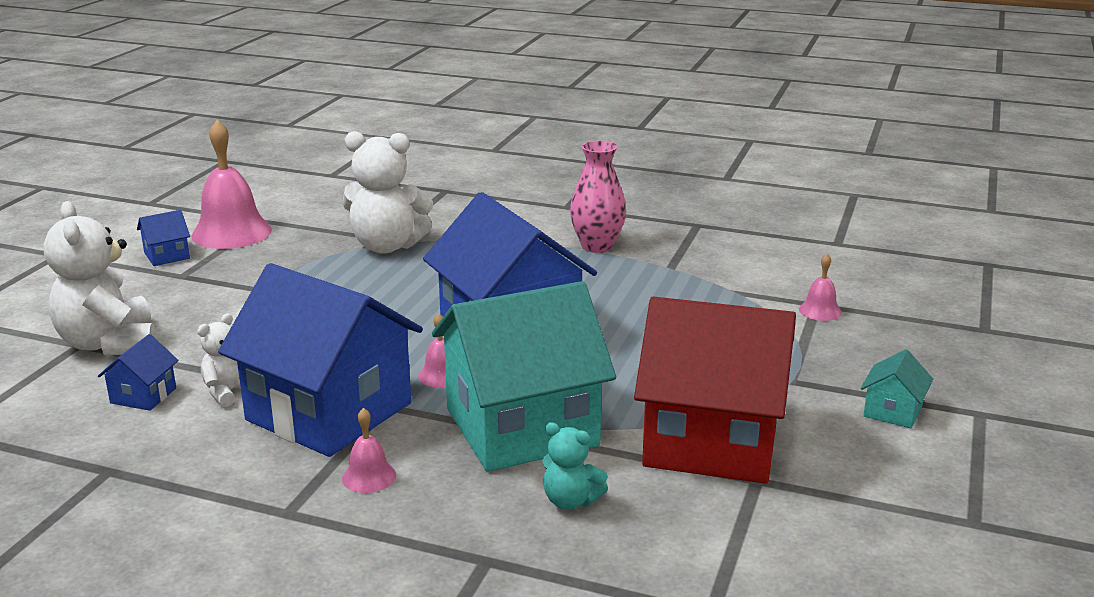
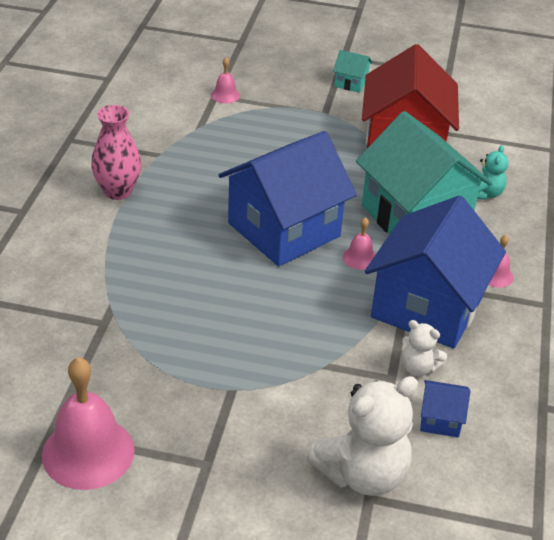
camera: 100 degrees left, 15 degrees up
blue house [137,210,190,266] -> none
white teddy bear [342,131,433,254] -> none

